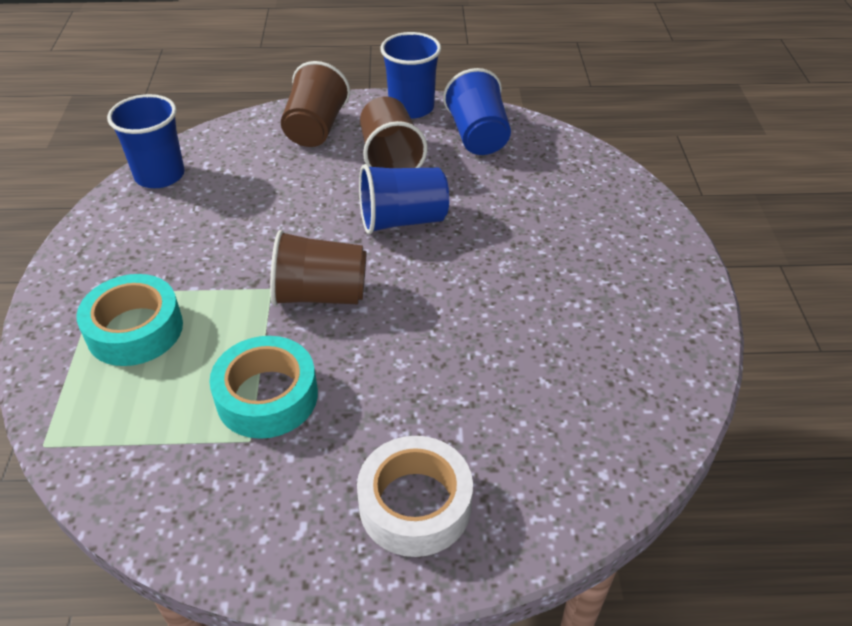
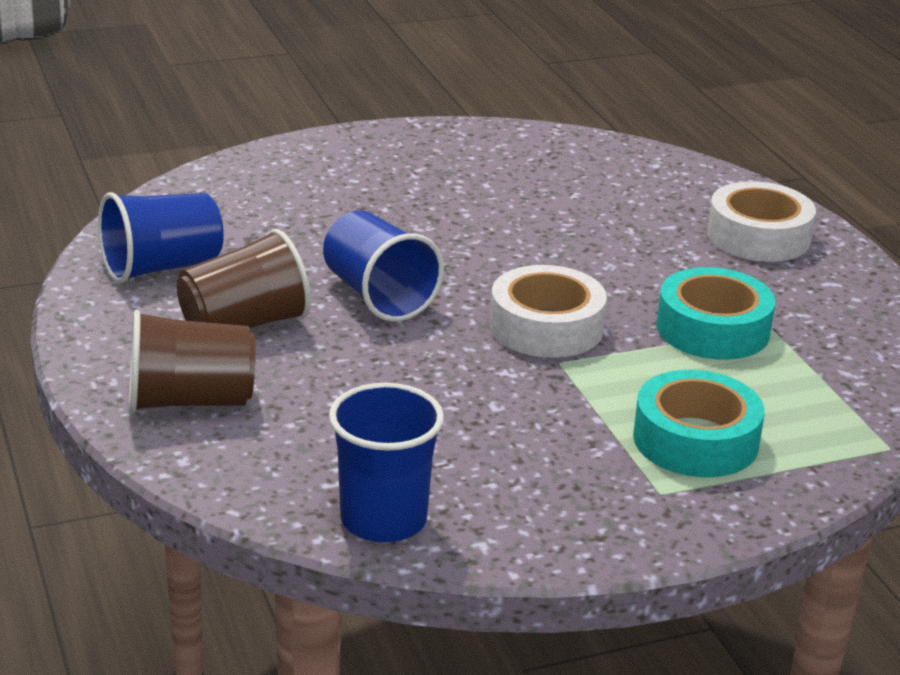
camera: 110 degrees left, 15 degrees down
brown cup [270,230,367,306] -> white tape [490,265,607,358]
blue cup [380,32,441,119] -> none

